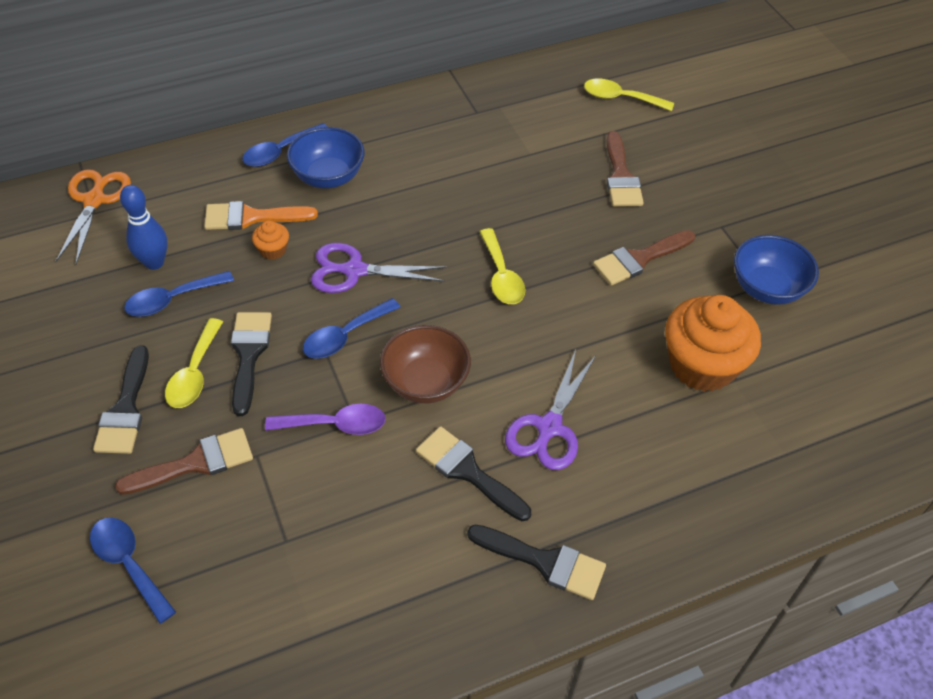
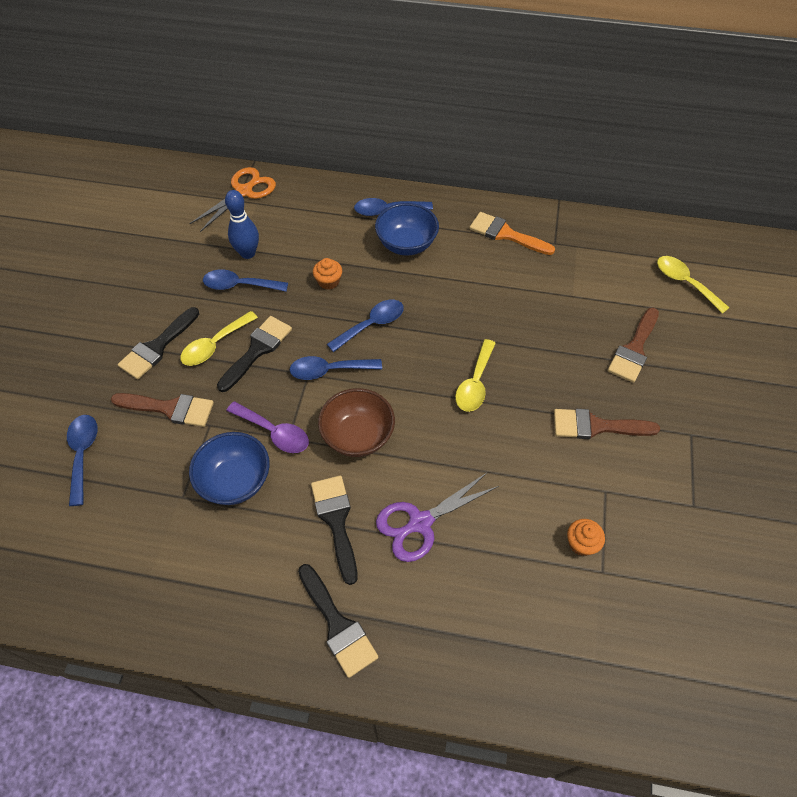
camera: 35 degrees right, 5 degrees up
orange brush [204,201,318,230] -> orange brush moved to [469,212,555,255]
purple scissors [311,243,446,293] -> blue spoon [327,300,404,352]
orange cupcake [665,295,761,392] -> orange cupcake [567,519,605,556], size x0.43
blue bowl [734,235,819,305] -> blue bowl moved to [189,432,270,505]

